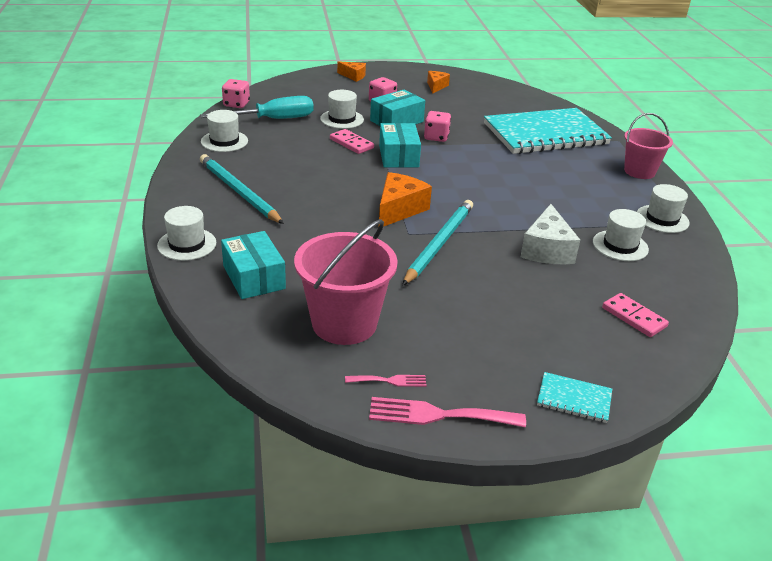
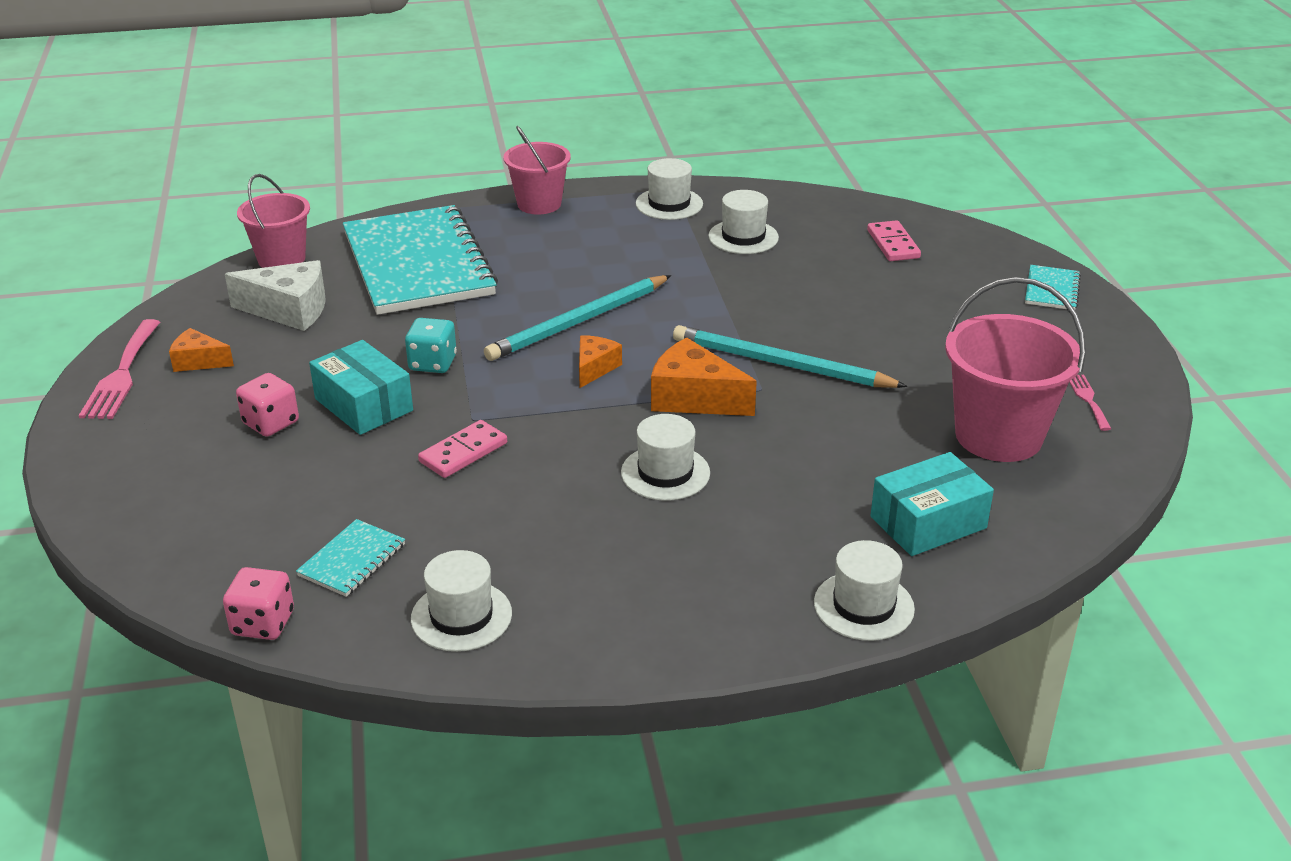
camera: 90 degrees left, 0 degrees up
turquoise screwdriver [200,96,314,119] -> turquoise notebook [296,519,405,597]
turquoise pencil [200,154,284,224] -> turquoise pencil moved to [484,275,671,361]
white hat [320,90,364,129] -> white hat moved to [621,414,710,501]
orange cheese [337,61,366,82] -> orange cheese moved to [579,335,622,388]
pink fork [369,397,526,427] -> pink fork moved to [79,319,160,419]
turquoise box [379,123,421,168] -> none
pink dice [424,111,451,142] -> turquoise dice [405,318,457,373]
white cheese [521,204,580,265] -> white cheese moved to [225,260,326,331]
pink domino [602,293,669,337] -> pink domino turned 60 degrees counterclockwise [867,220,921,261]
none -> pink bucket [237,174,310,268]

